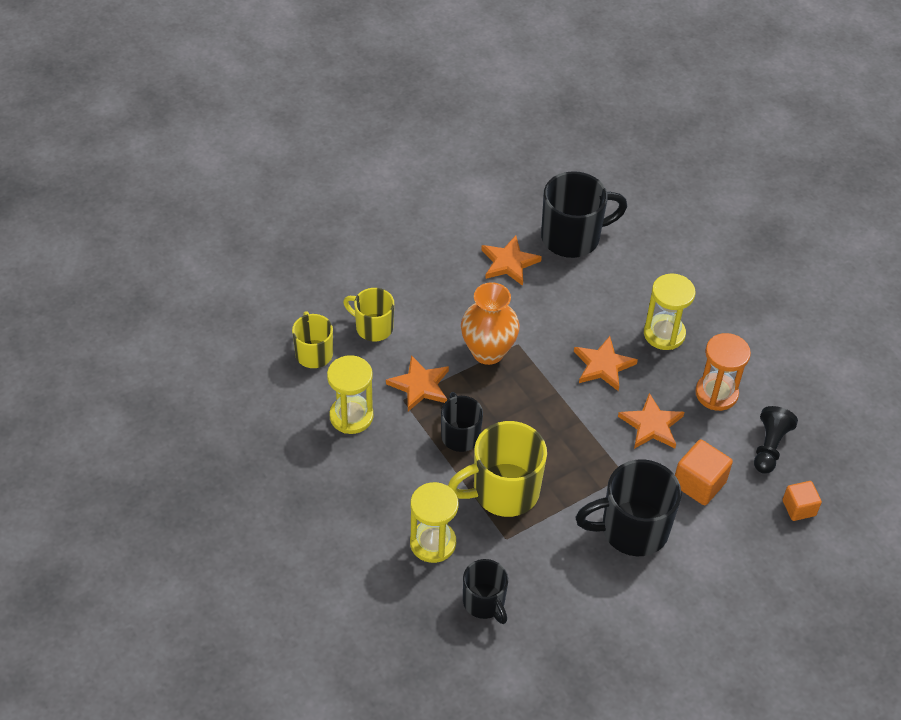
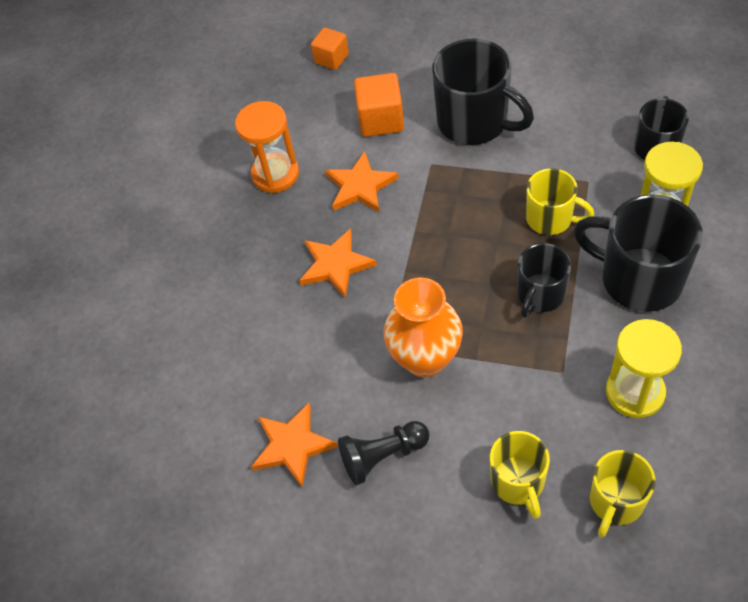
camera: 125 degrees left, 5 degrees up
orange star [386,355,449,411] -> none
yellow mug [448,421,547,517] -> yellow mug [526,168,594,235], size x0.60
black mug [541,171,627,258] -> black mug moved to [574,194,703,312]
yellow hourglass [644,273,696,350] -> none
black pawn [754,406,798,474] -> black pawn moved to [338,421,429,485]

